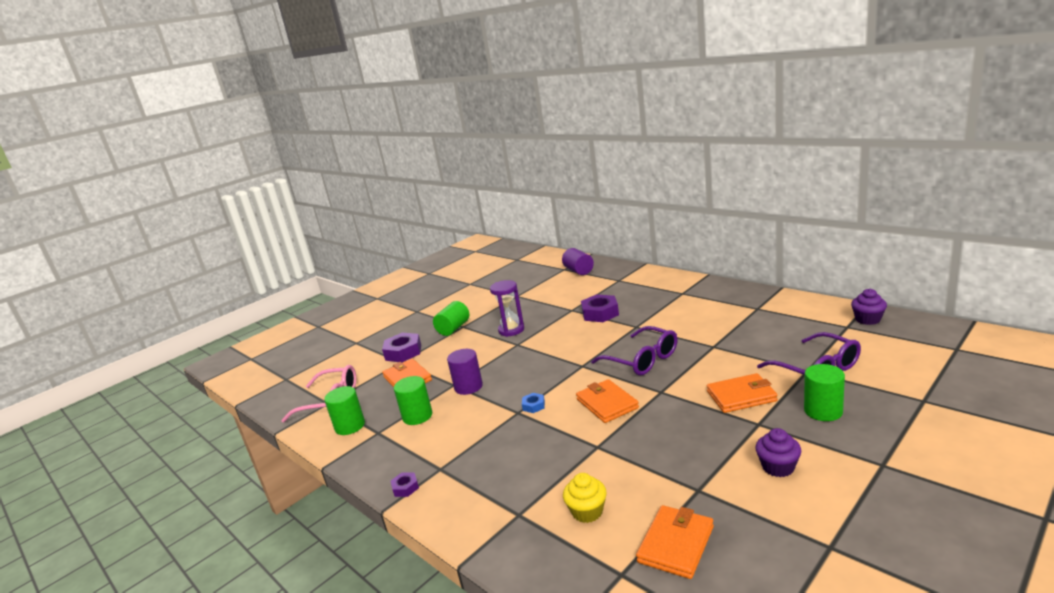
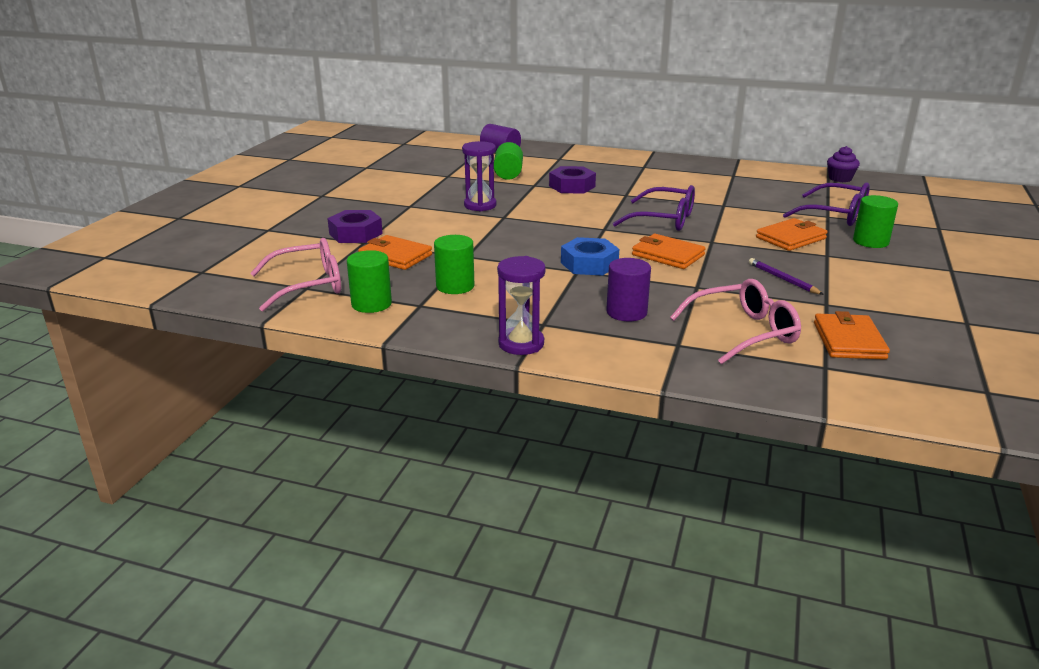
camera: 30 degrees left, 5 degrees up
purple nut [390,473,419,497] -> purple hourglass [497,256,546,355]
green cylinder [433,301,469,336] -> green cylinder moved to [494,142,523,180]
purple cylinder [447,349,483,395] -> purple cylinder moved to [606,258,651,321]
blue nut [522,393,545,413] -> blue nut [561,237,619,276], size x1.99
yellow cupcake [563,473,607,523] -> pink glasses [670,279,801,365]
purple cupcake [755,428,801,477] -> none
none -> purple pencil [749,258,824,295]

